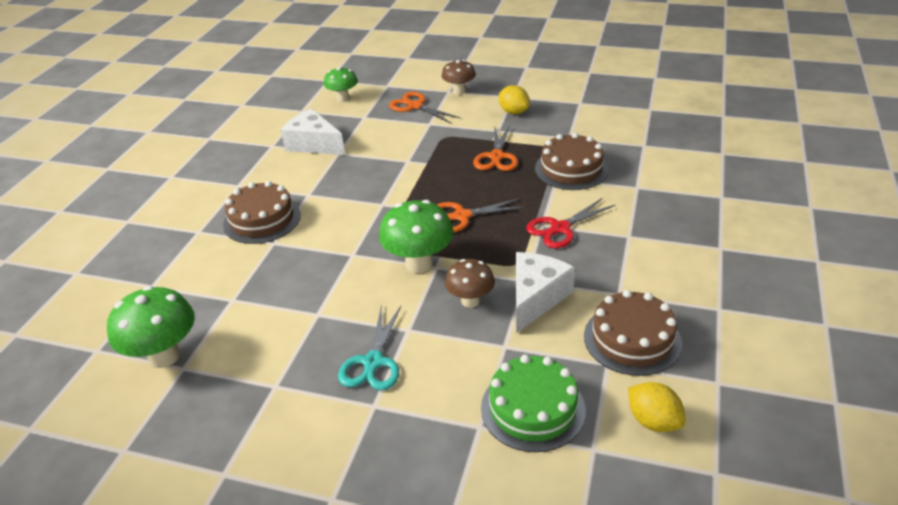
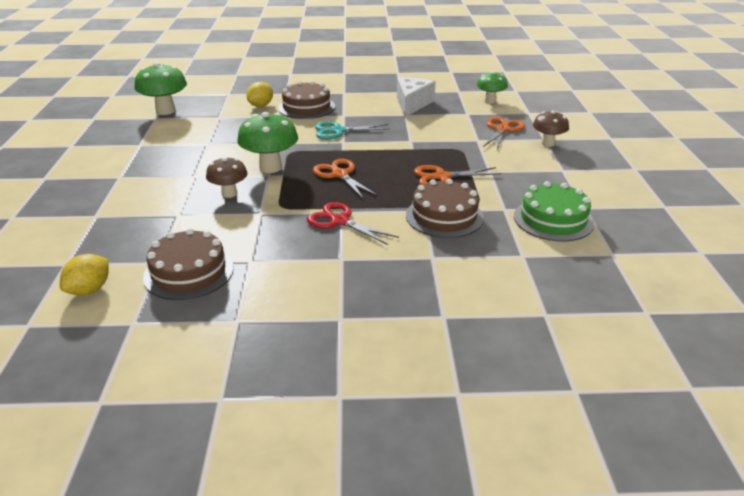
camera: 70 degrees right, 5 degrees down
turquoise scissors [338,304,401,391] -> turquoise scissors moved to [315,121,390,139]
green cake [481,355,586,452] -> green cake moved to [514,181,594,241]
yellow lemon [499,85,530,114] -> yellow lemon moved to [247,82,273,107]
white cheese [516,252,575,333] -> none

